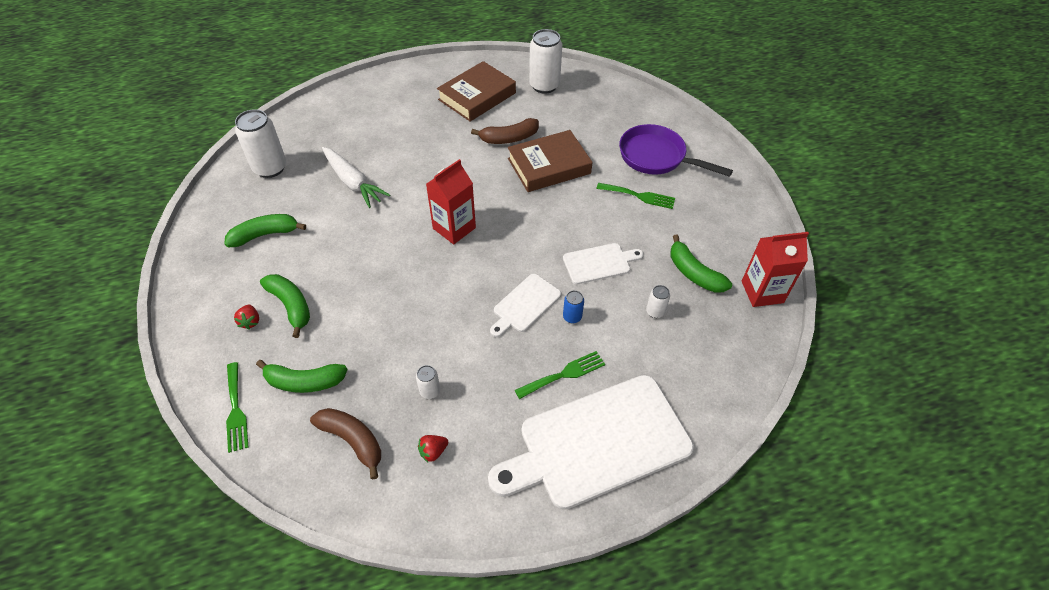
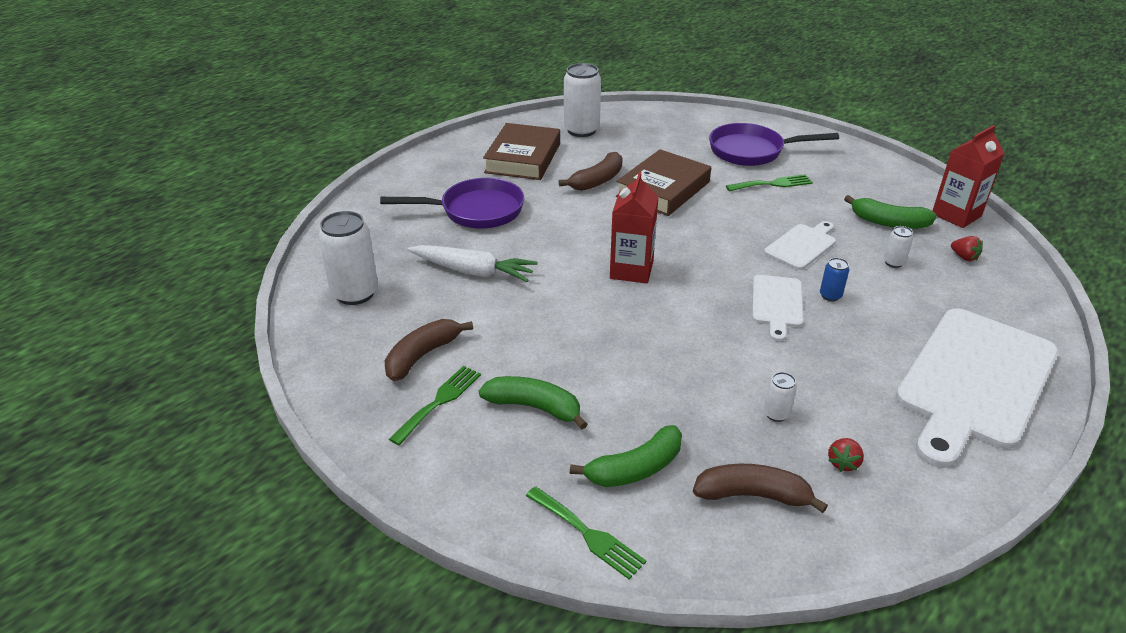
camera: 30 degrees left, 15 degrees down
green banana [224,214,306,247] -> brown banana [385,319,473,381]
red strawberry [234,305,259,330] -> red strawberry moved to [951,236,983,261]
green fork [515,351,605,399] -> green fork moved to [389,366,481,445]
none -> purple pan [380,178,524,229]

